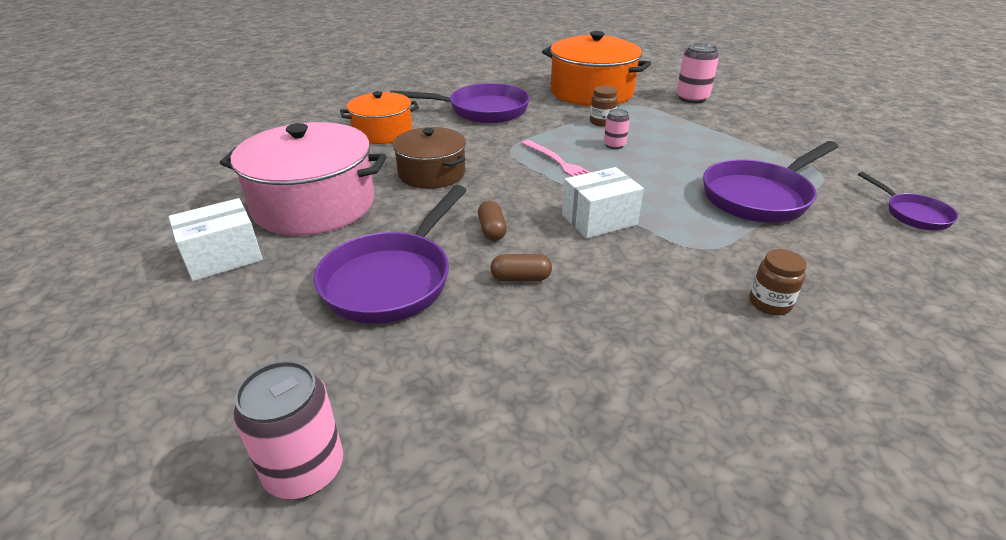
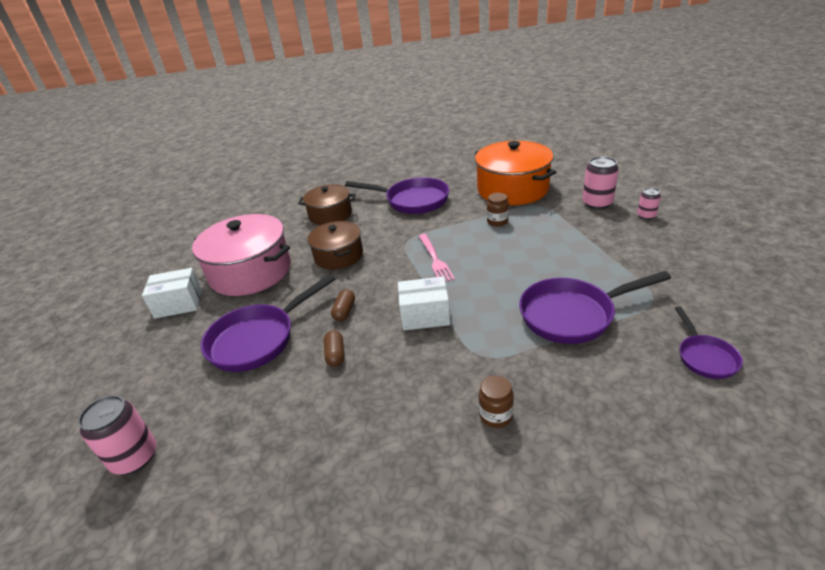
camera: 25 degrees right, 0 degrees up
orange pot [340,91,419,144] -> brown pot [298,184,356,225]
brown capsule [490,254,552,281] -> brown capsule turned 60 degrees clockwise [324,330,345,367]
pink can [604,109,630,149] -> pink can moved to [637,188,661,220]

